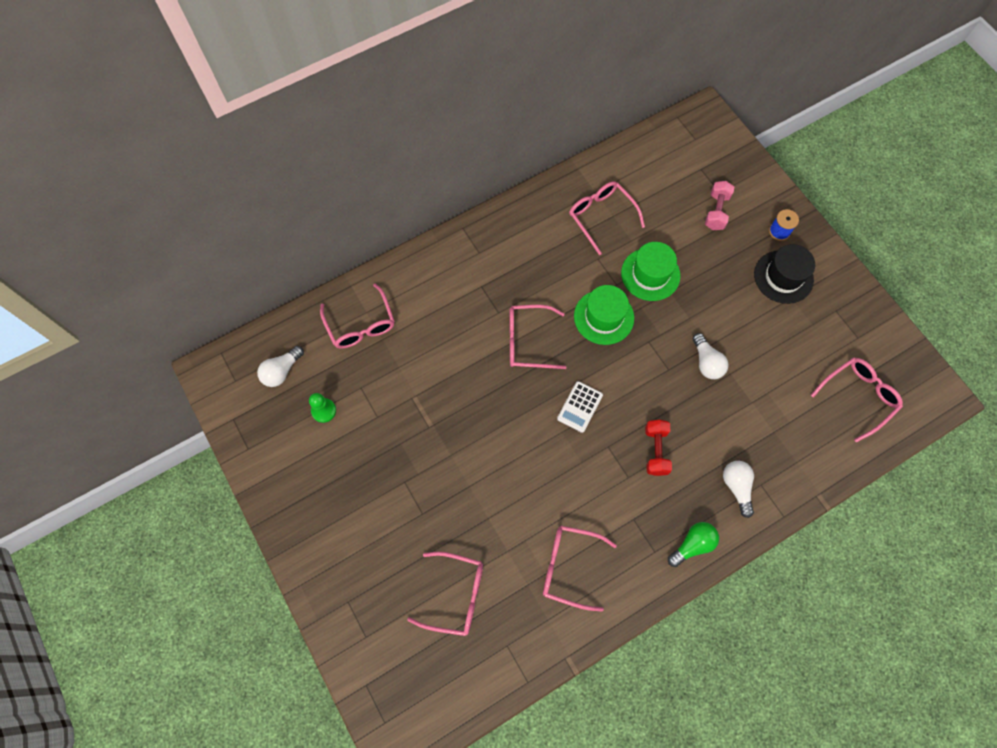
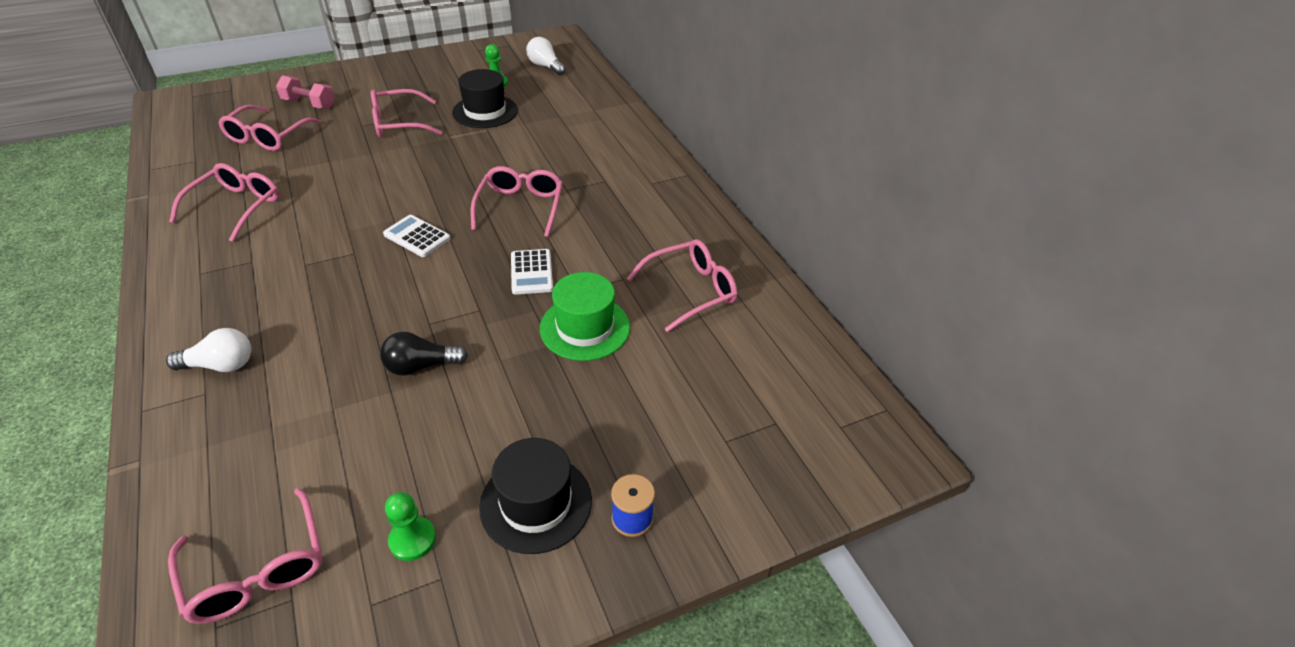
camera: 95 degrees right, 25 degrees down
pink glasses [320,283,394,349] -> pink glasses moved to [371,89,443,138]
green hat [574,285,634,345] -> white calculator [511,249,553,295]
red dumbbell [645,420,672,476] -> none
green light bulb [668,522,719,567] -> none
white light bulb [693,333,729,379] -> black light bulb [380,332,468,376]
pink dumbbell [705,181,734,230] -> pink dumbbell moved to [276,75,335,109]
none -> green pawn [385,492,436,561]
none -> black hat [452,69,518,128]

